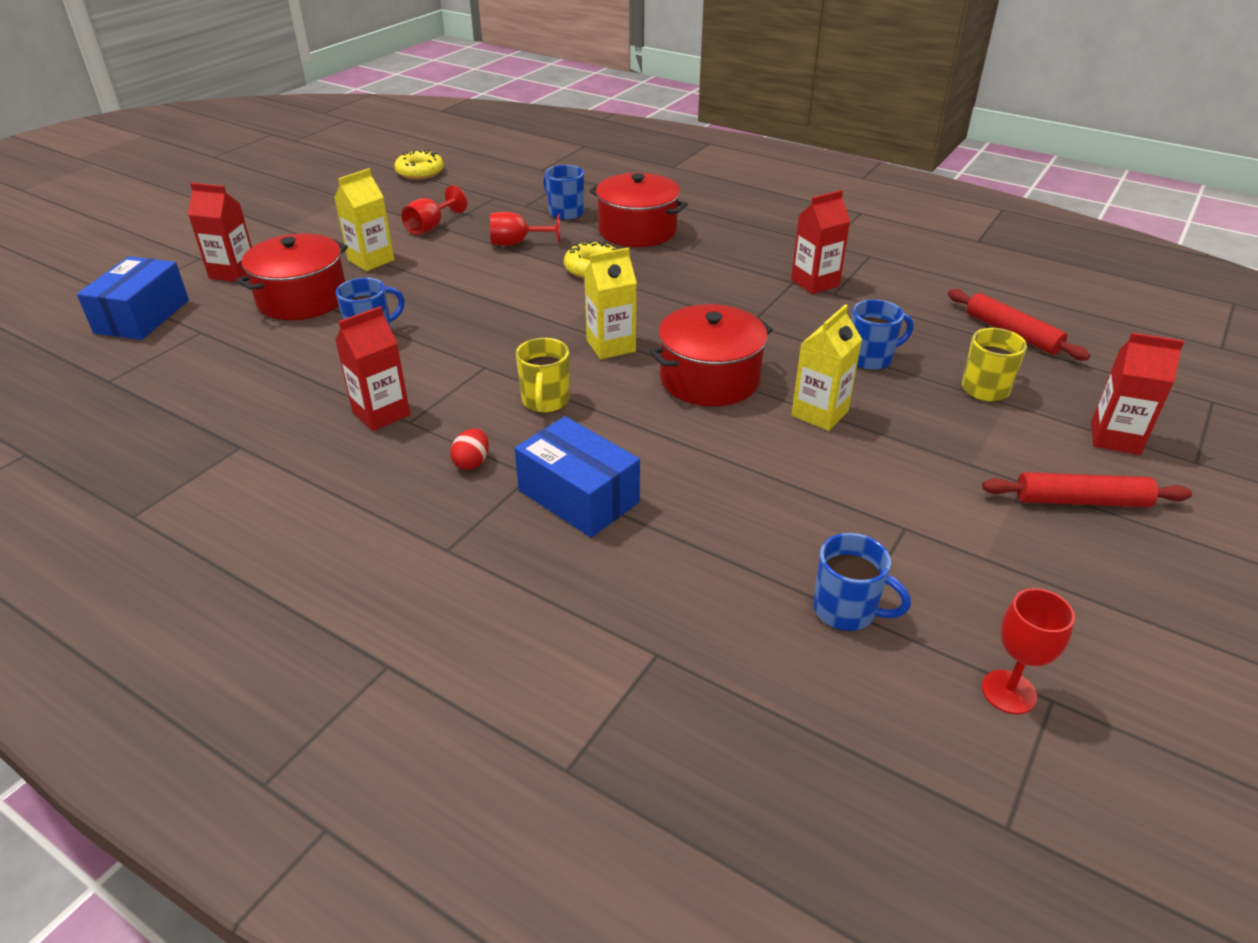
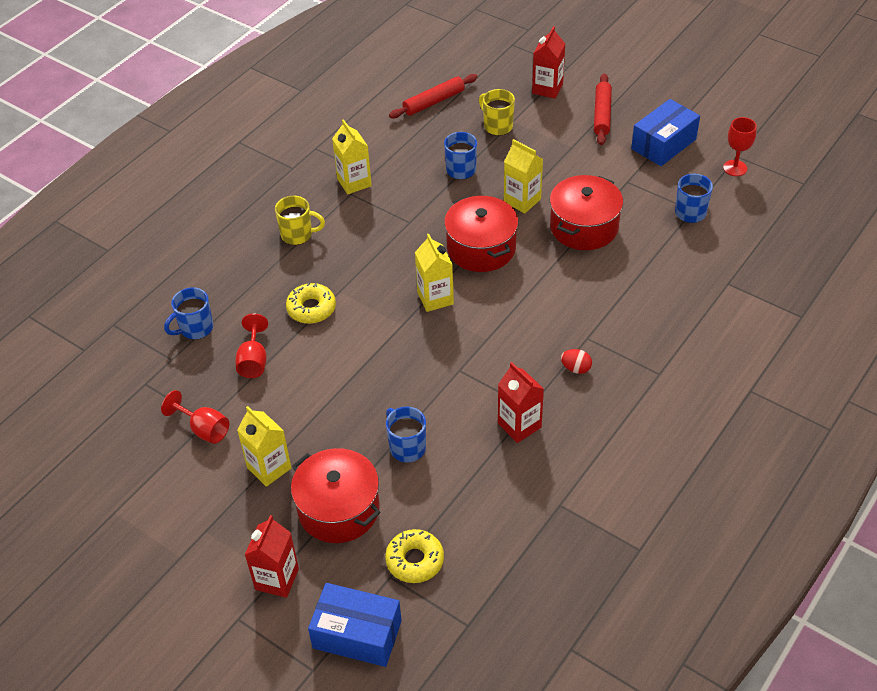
camera: 85 degrees left, 10 degrees up
yellow donut [394,150,444,180] -> yellow donut moved to [385,529,444,583]
blue box [514,416,640,538] -> blue box moved to [631,99,700,166]
yellow mug [516,338,569,413] -> yellow mug moved to [275,196,325,245]
red pot [589,173,688,247] -> red pot moved to [550,175,623,250]
red carton [791,190,850,294] -> yellow carton [332,119,372,194]

